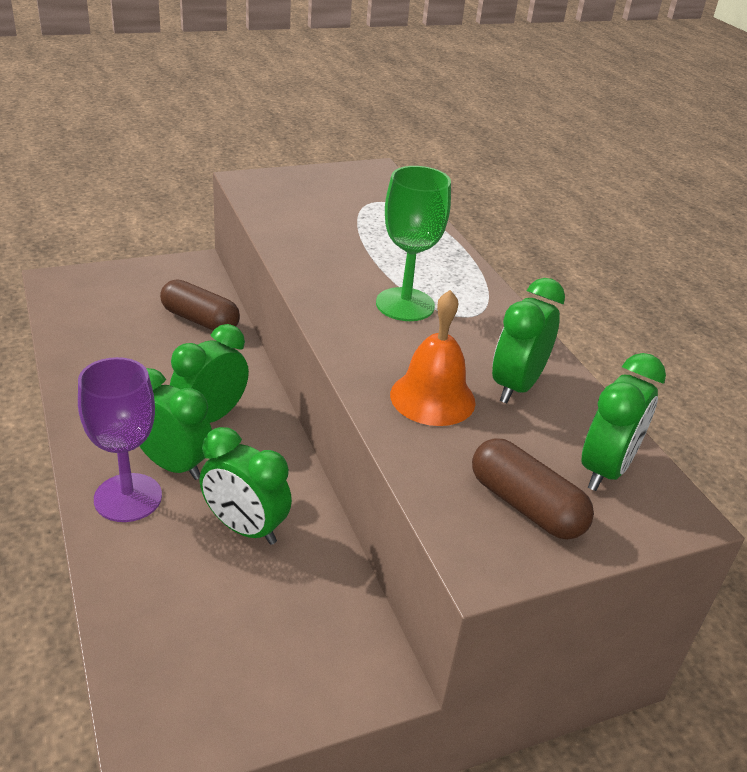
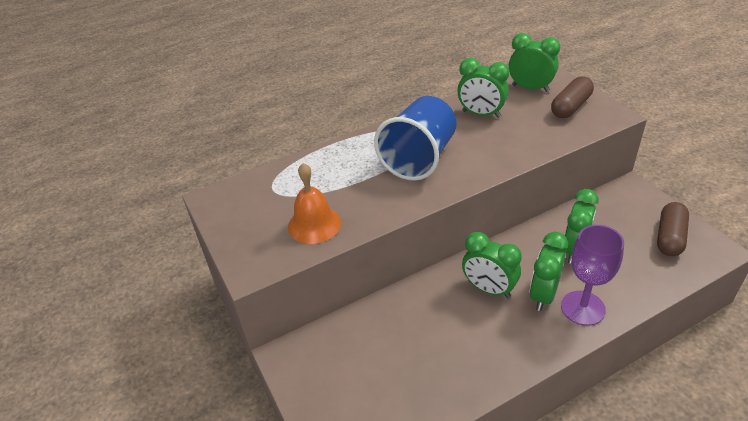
camera: 90 degrees left, 5 degrees up
brown capsule [160,280,240,331] -> brown capsule moved to [657,202,689,256]
green goblet [376,166,451,321] -> blue cup [374,96,457,181]
orange bell [390,290,476,426] -> orange bell moved to [288,163,341,244]

